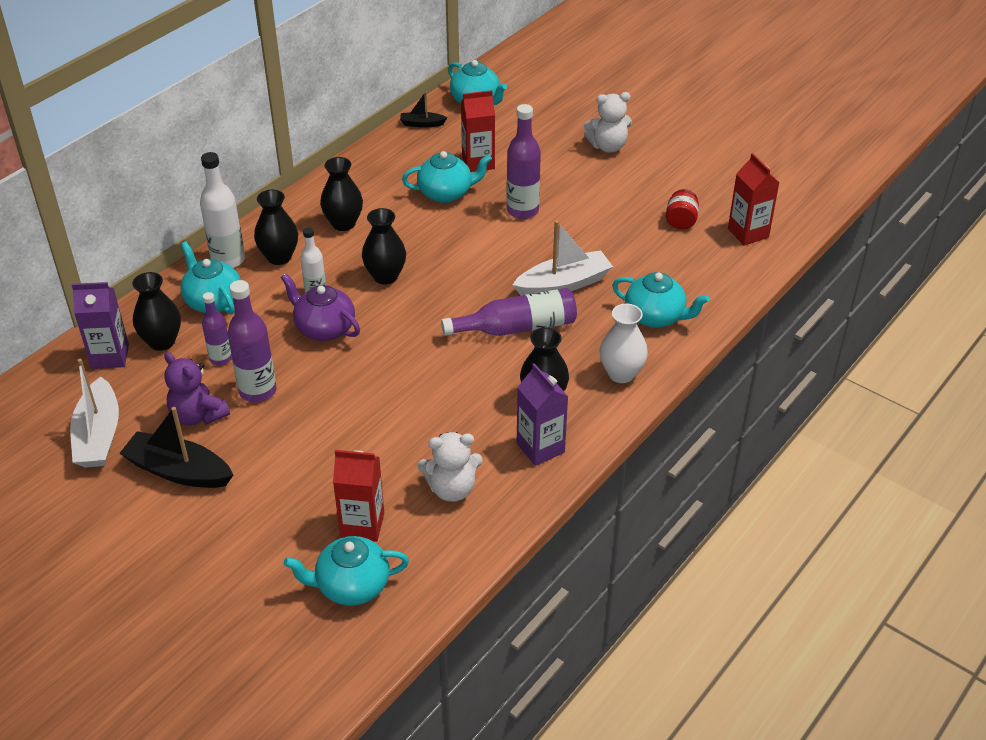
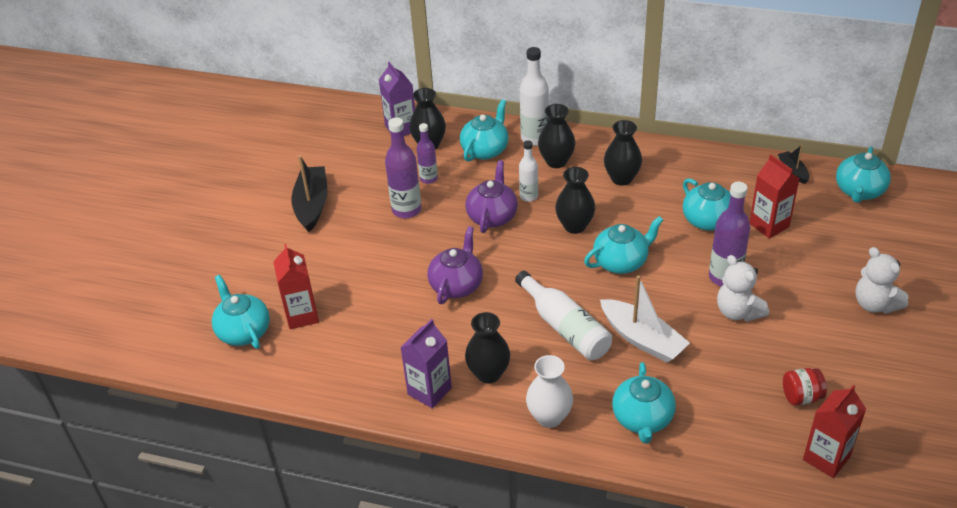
camera: 70 degrees right, 0 degrees up
white boat [70,359,119,468] -> none
purple teddy bear [164,352,230,426] -> none
white teddy bear [418,432,483,502] -> white teddy bear moved to [717,255,769,322]
purple bottle [441,288,577,336] -> white bottle [515,271,612,360]
none -> purple teapot [427,226,483,304]
none -> turquoise teapot [584,216,663,274]

